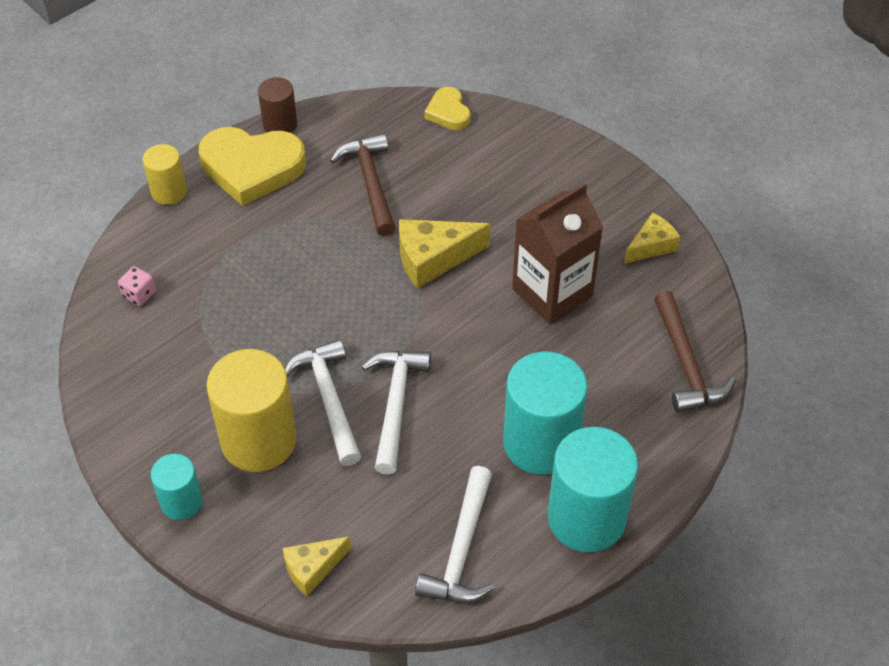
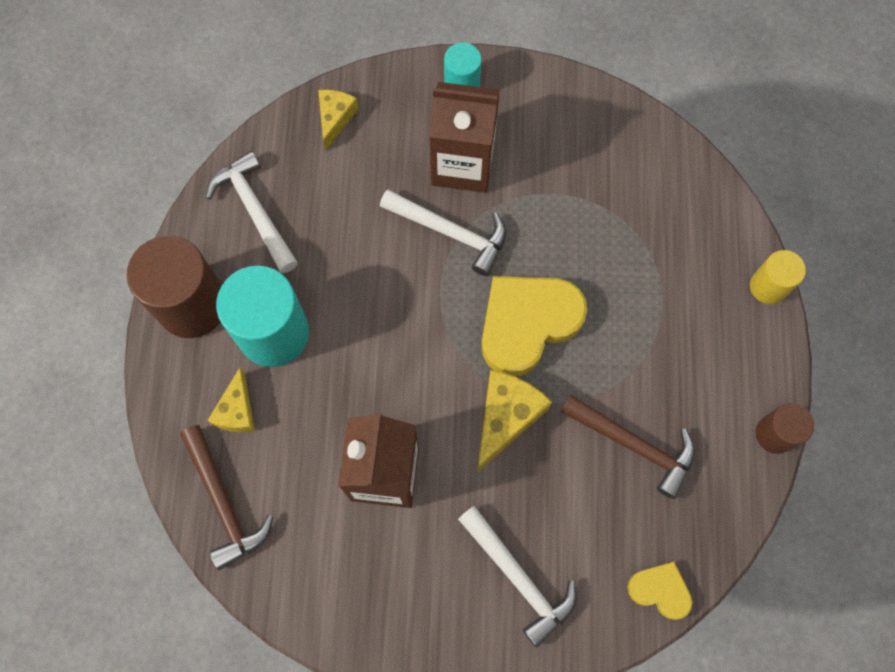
camera: 135 degrees right, 20 degrees up
pink dice [118,266,156,306] -> none
yellow heart [199,127,306,206] -> yellow heart moved to [482,276,587,377]
yellow cylinder [206,349,297,472] -> brown carton [429,82,500,193]
white hammer [362,351,431,475] -> white hammer moved to [458,506,576,648]
turquoise cylinder [547,427,638,552] -> brown cylinder [127,236,222,338]
yellow cheese [624,213,680,264] -> yellow cheese moved to [207,367,255,432]
brown hammer [654,291,736,412] -> brown hammer turned 150 degrees counterclockwise [180,425,273,570]

